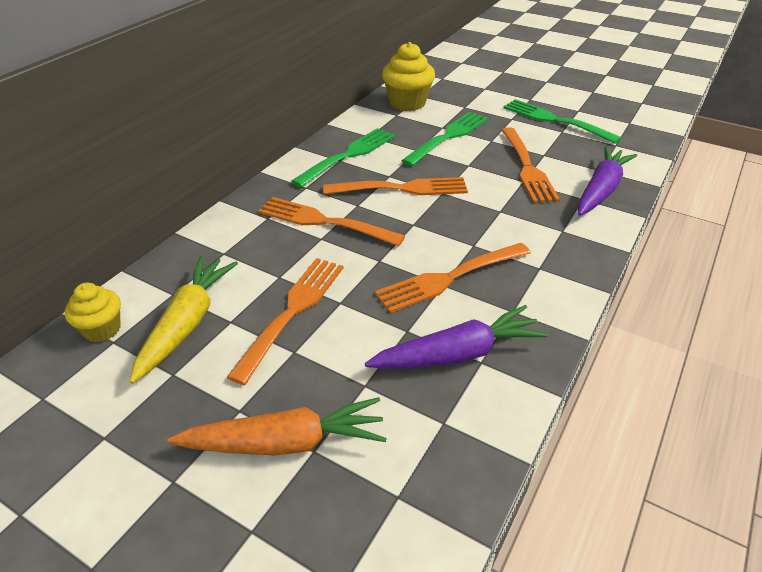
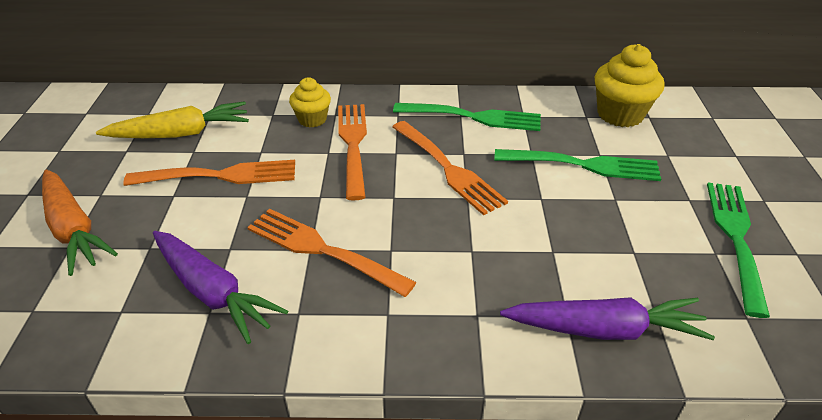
camera: 60 degrees right, 0 degrees up
yellow cupcake [65,283,121,342] -> yellow cupcake moved to [289,77,331,127]
orange fork [501,127,560,203] -> none

